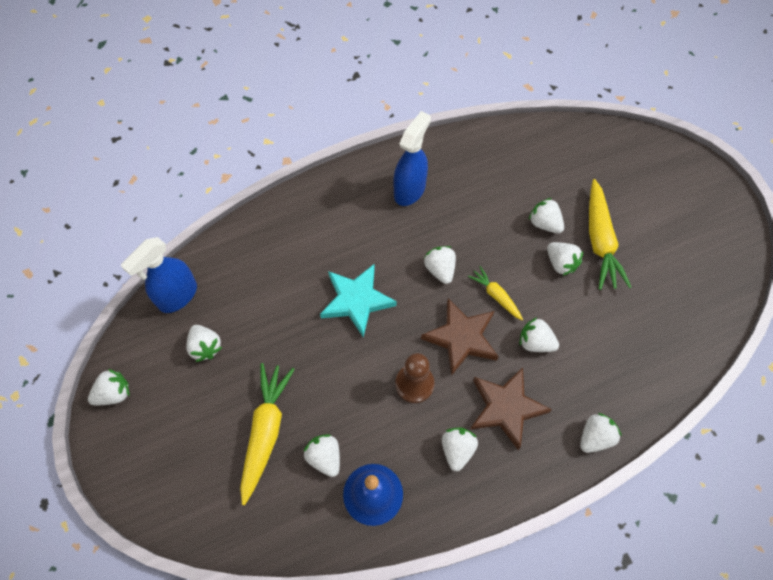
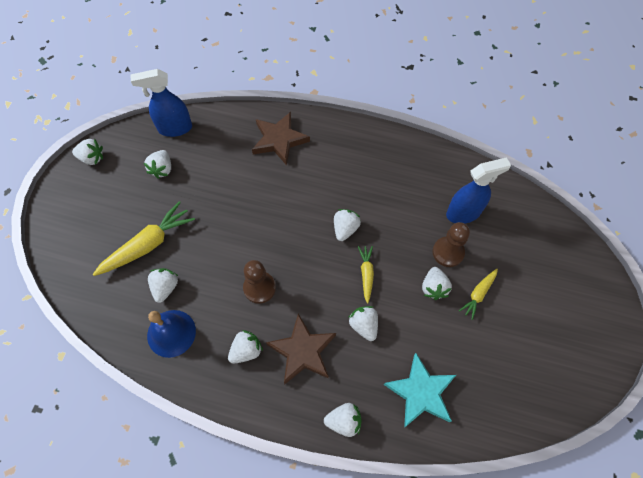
camera: 40 degrees right, 0 degrees up
turquoise star [320,264,397,338] -> turquoise star moved to [384,353,456,428]
blue spray bottle [393,111,431,206] -> blue spray bottle moved to [446,157,511,224]
brown star [421,299,499,376] -> brown star moved to [252,112,310,166]
white strawberry [529,198,564,233] -> brown pawn [433,222,470,267]
yellow carrot [589,179,631,290] -> yellow carrot [459,269,498,320], size x0.54

